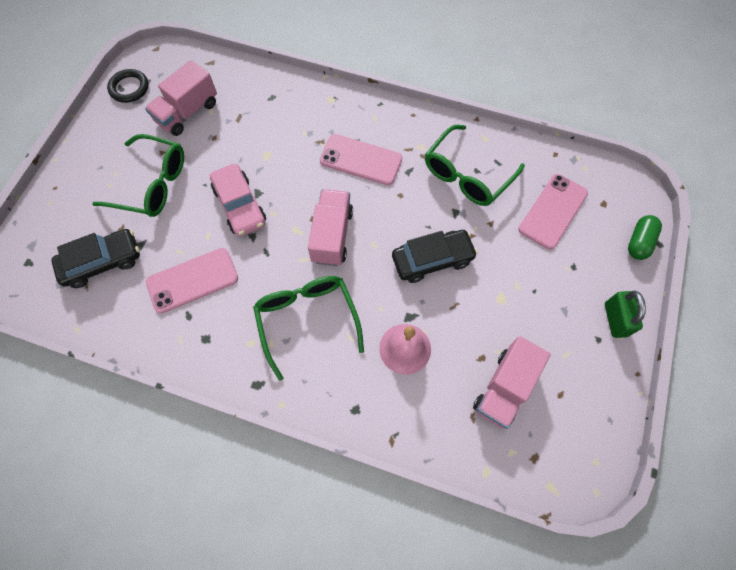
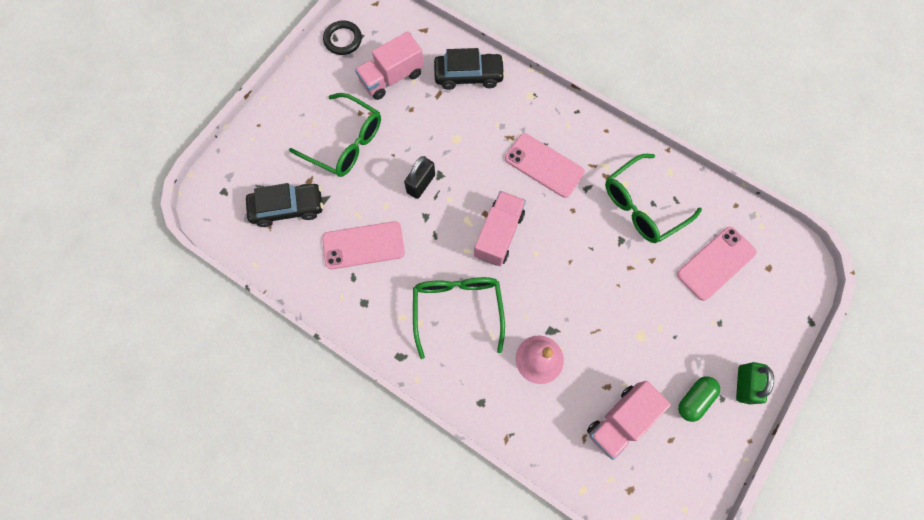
camera: 15 degrees right, 5 degrees up
pink car [210,164,266,236] -> black padlock [404,156,435,199]
black car [392,230,478,283] -> black car moved to [434,48,505,90]
green capsule [628,215,662,260] -> green capsule moved to [678,376,720,422]

